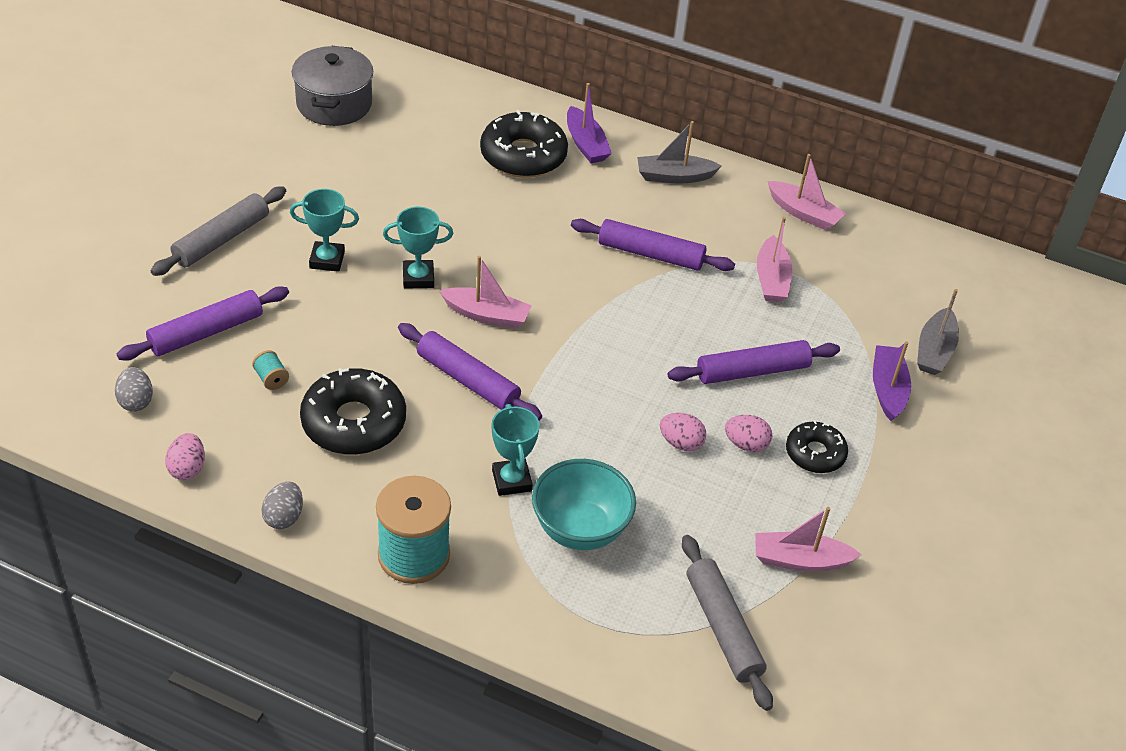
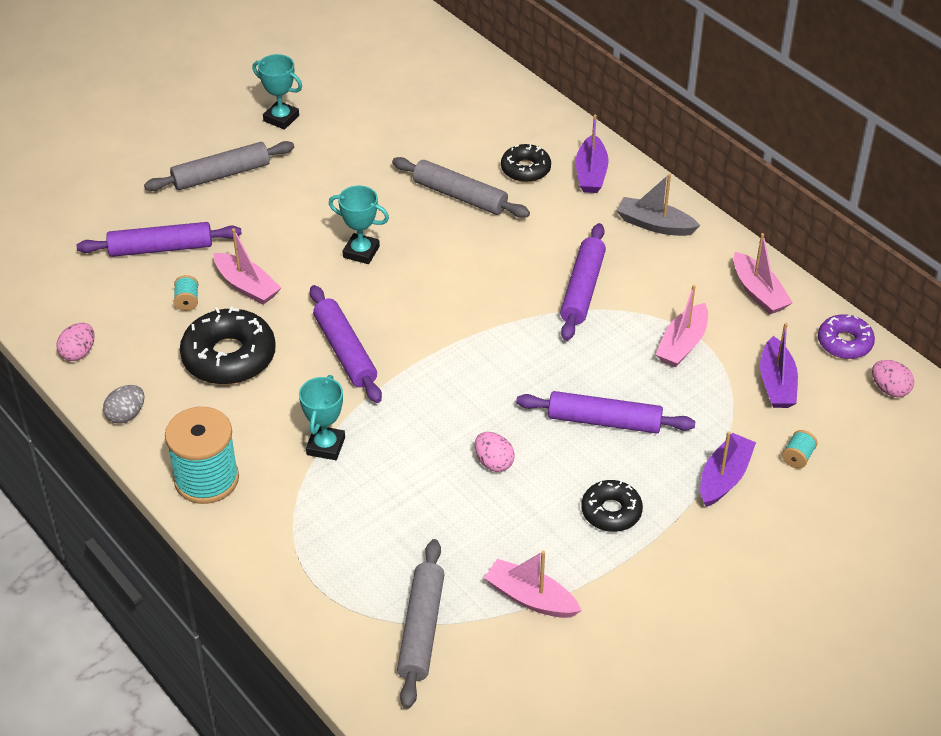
camera: 30 degrees right, 0 degrees up
grey egg [115,367,153,412] -> none
turquoise trophy [290,189,359,272] -> turquoise trophy moved to [252,54,302,130]
grey pot [292,46,373,126] -> none
pink boat [439,256,532,328] -> pink boat moved to [214,228,281,305]
black donut [480,110,568,178] -> black donut [501,143,551,182], size x0.59
turquoise bowl [532,459,636,550] -> none
purple rolling pin [571,219,735,271] -> purple rolling pin turned 60 degrees clockwise [560,223,606,341]
pink egg [725,415,772,452] -> pink egg moved to [872,360,914,397]
grey boat [917,289,959,375] -> turquoise spool [782,430,818,469]
none -> grey rolling pin [392,157,530,218]
none -> purple boat [760,323,798,408]
none -> purple donut [818,314,875,359]

